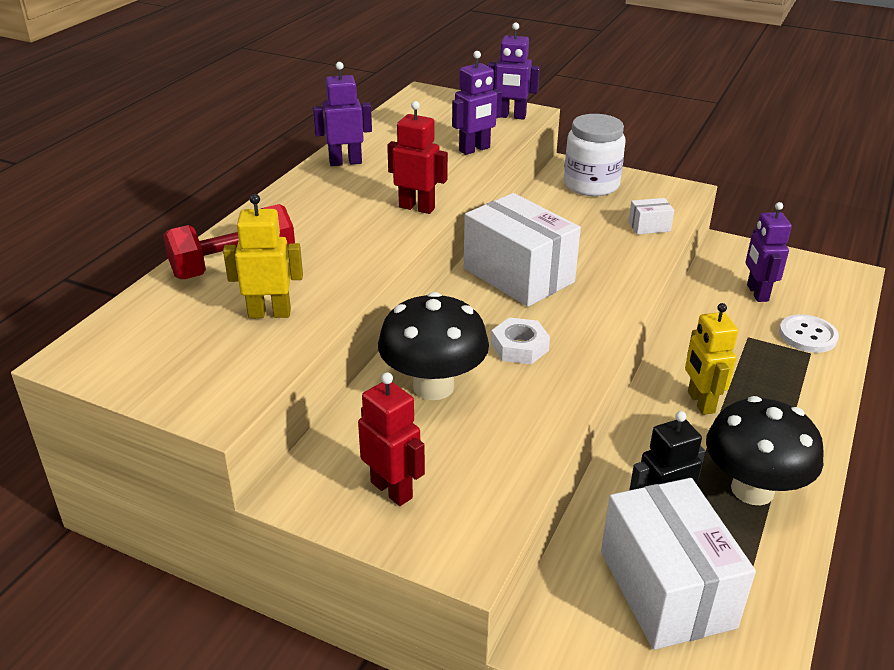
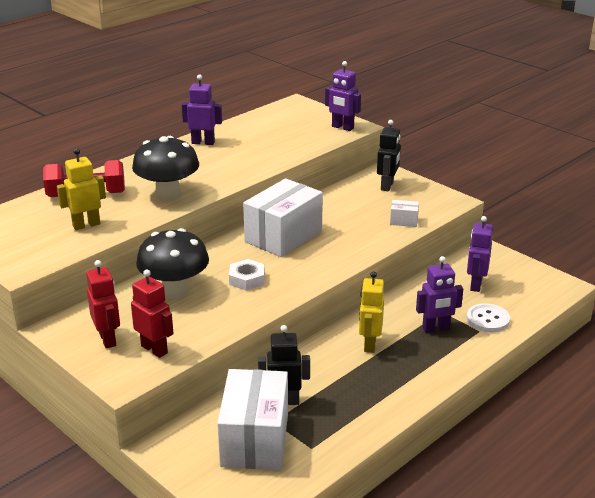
camera: 20 degrees right, 5 degrees down
yellow robot [223,194,303,319] -> yellow robot turned 45 degrees counterclockwise [57,148,106,230]
red robot [387,101,448,214] -> red robot moved to [131,269,174,358]
purple robot [452,51,502,155] -> purple robot moved to [416,256,463,333]
white box [464,193,581,307] -> white box turned 60 degrees clockwise [243,178,323,257]
white jar [564,114,626,196] -> black robot [377,120,401,191]
black mushroom [706,396,824,505] -> black mushroom moved to [132,136,199,201]

